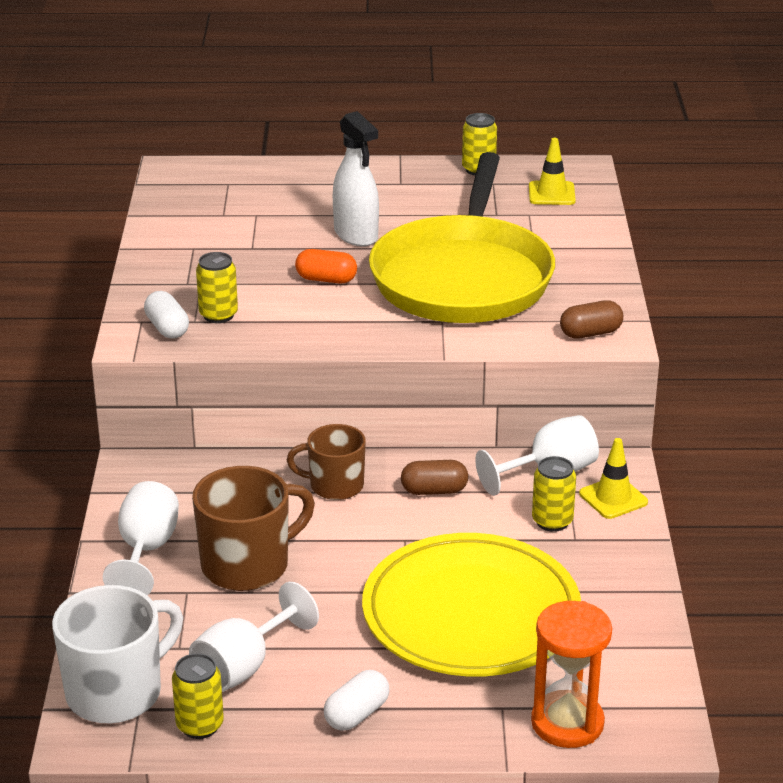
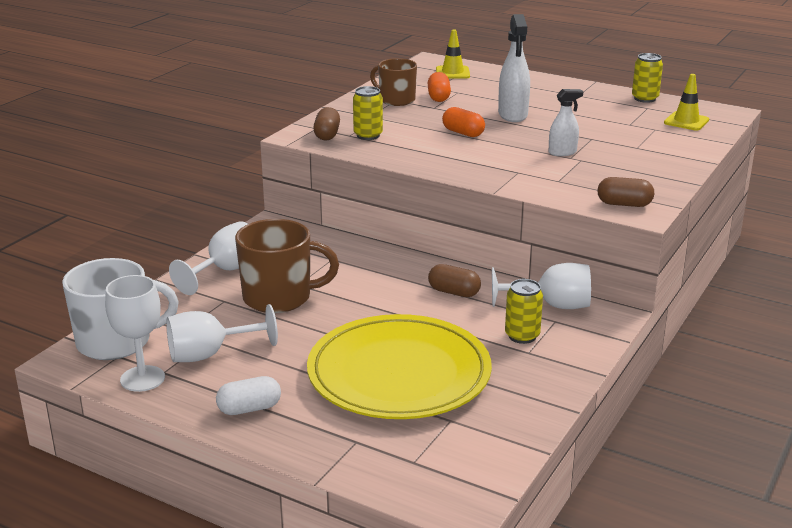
camera: 30 degrees right, 5 degrees down
white capsule [144,291,189,339] -> brown capsule [313,107,340,141]
yellow can [172,653,224,739] -> white goblet [105,275,165,392]
brown mug [287,424,366,500] -> brown mug moved to [370,58,417,106]
yellow pan [369,152,555,323] -> white spray bottle [549,89,583,156]
orange hourglass [531,601,612,748] -> none
yellow traffic cone [579,438,648,519] -> yellow traffic cone moved to [436,29,470,79]
none -> orange capsule [428,72,451,102]

